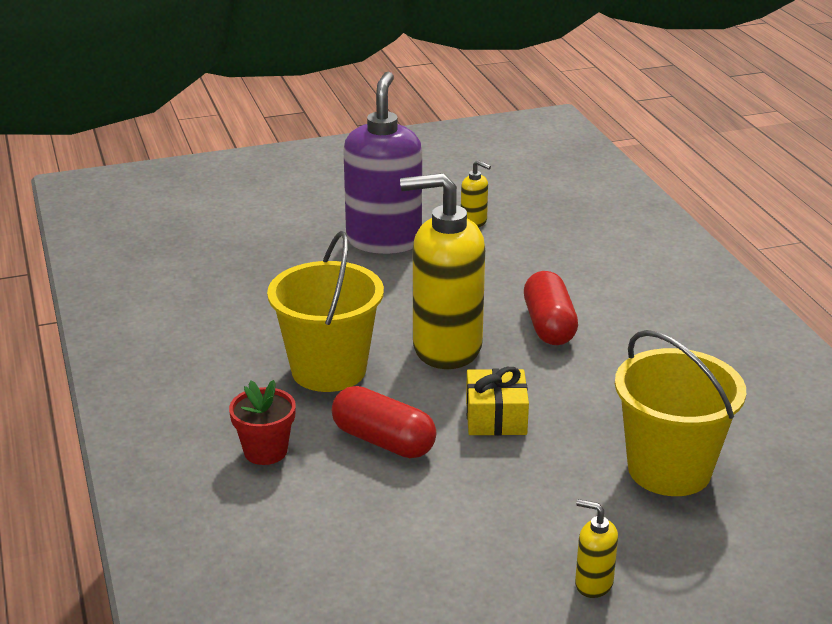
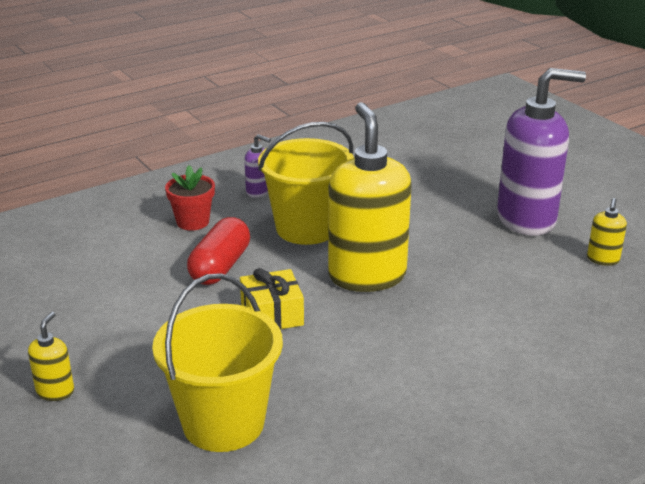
camera: 75 degrees right, 0 degrees up
red capsule [524,271,578,345] -> none
none -> purple soap dispenser [244,134,271,198]

